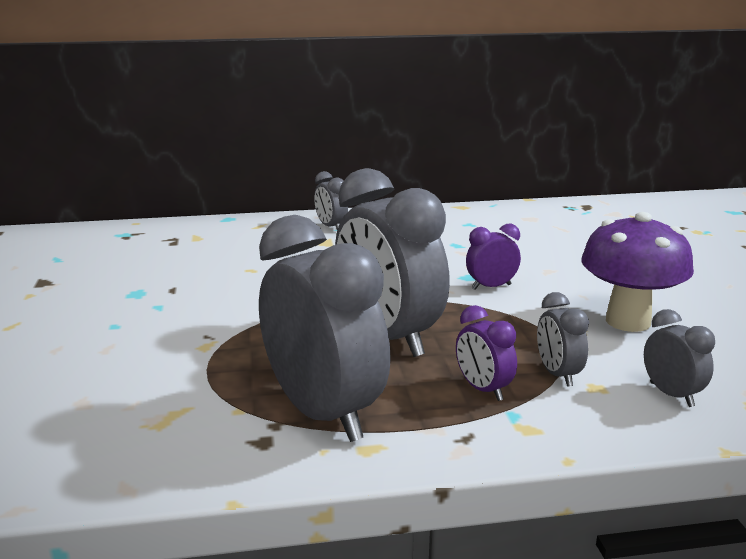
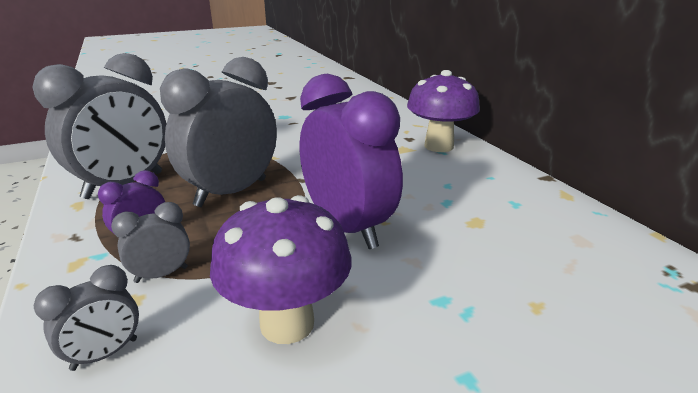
camera: 75 degrees right, 5 degrees up
grey clock [314,171,348,230] -> purple mushroom [407,70,480,152]
purple clock [466,224,521,290] -> purple clock [300,74,403,249], size x2.20

